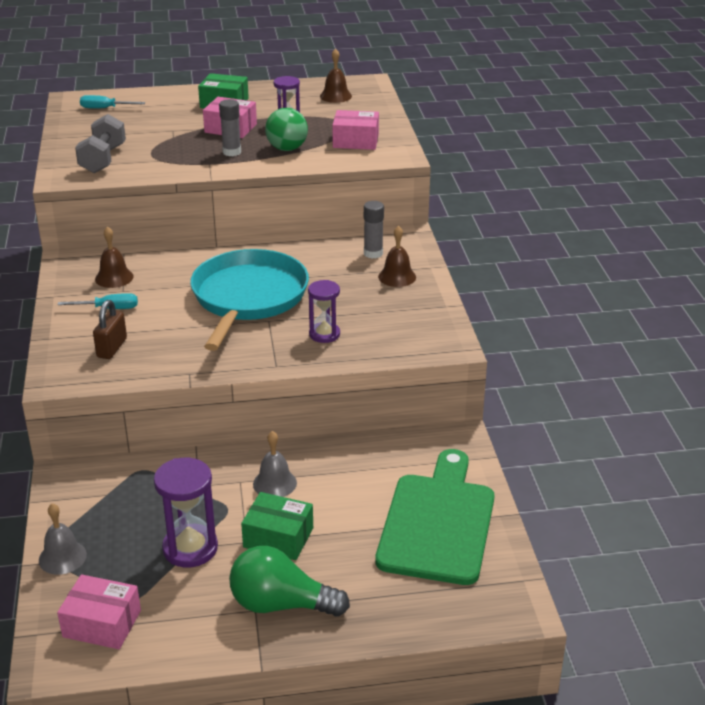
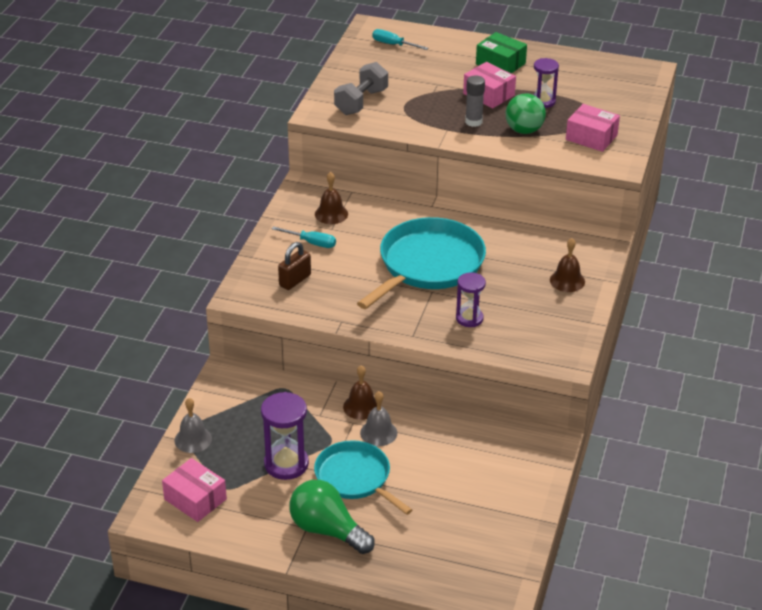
camera: 25 degrees right, 5 degrees up
green box [241,492,313,560] -> turquoise pan [314,440,412,515]
brown bell [320,48,352,103] -> brown bell moved to [343,365,377,420]
grey glue stick [364,201,384,259] -> none
green cutting board [375,449,494,585] -> none

